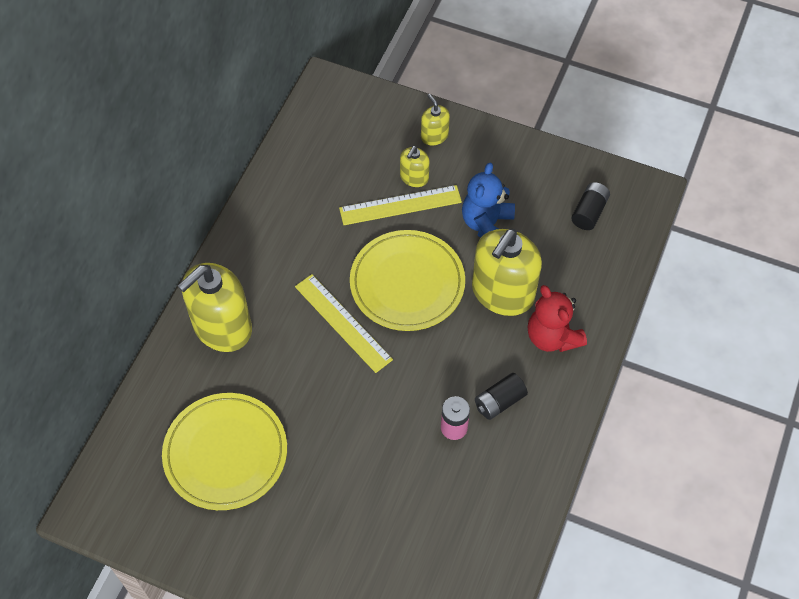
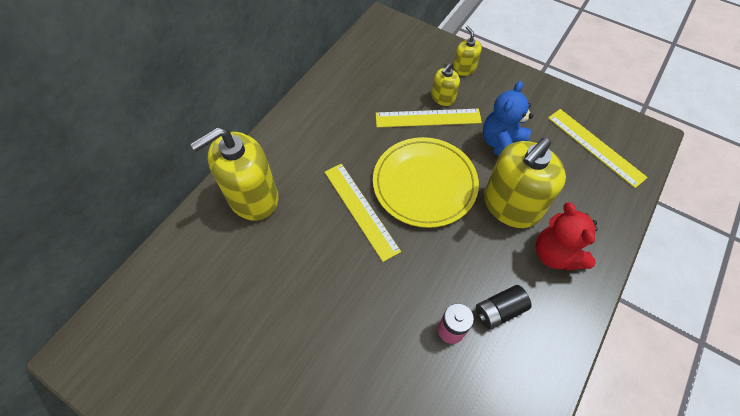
camera: 10 degrees right, 0 degrees up
yellow plate [162,393,287,510] -> none
black battery [571,182,610,230] -> yellow ruler [548,109,648,188]

